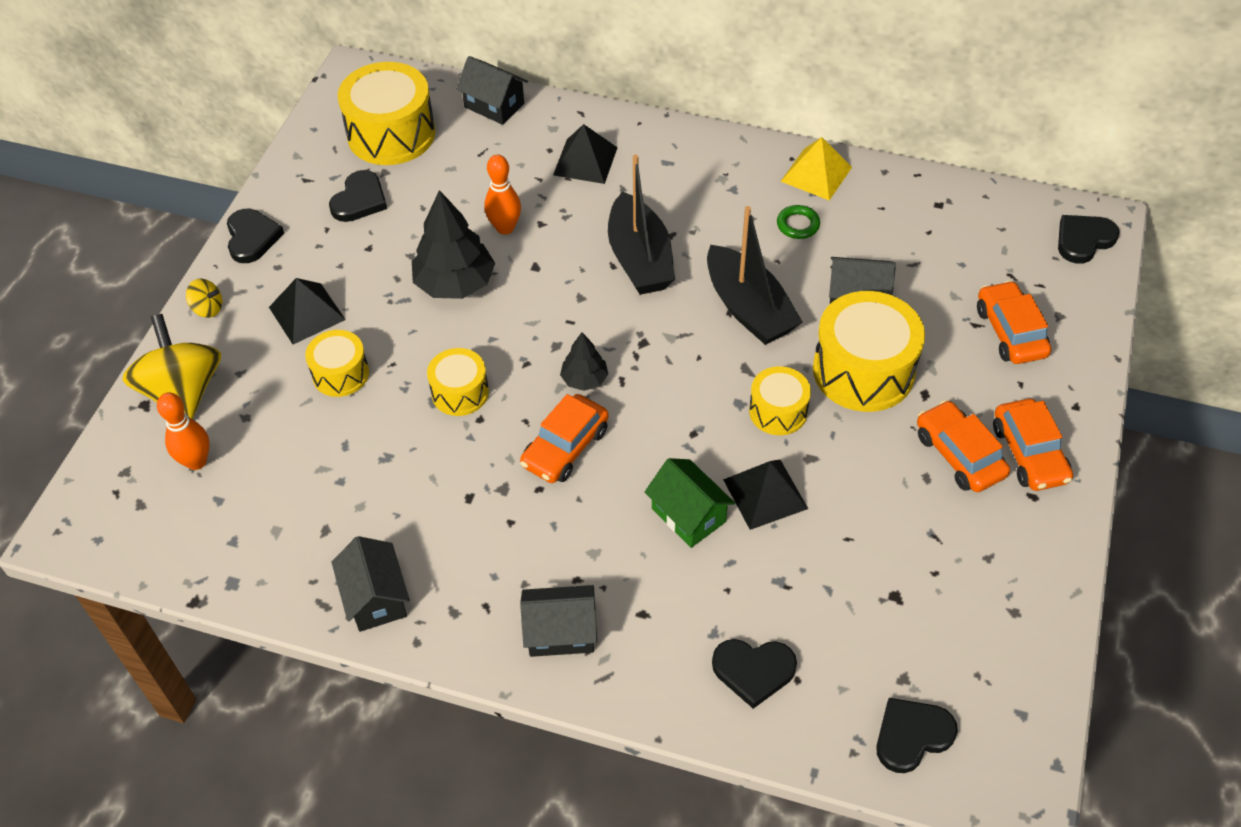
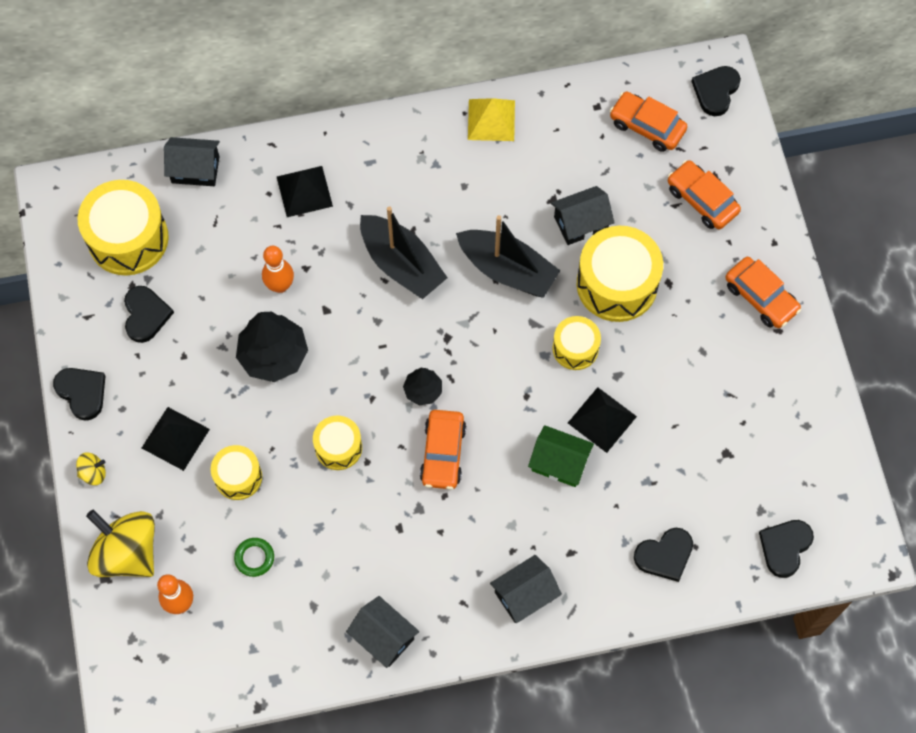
camera: 30 degrees left, 15 degrees up
green ring [777,205,820,239] -> green ring moved to [234,538,274,577]
orange car [917,400,1010,492] -> orange car moved to [610,92,687,152]

